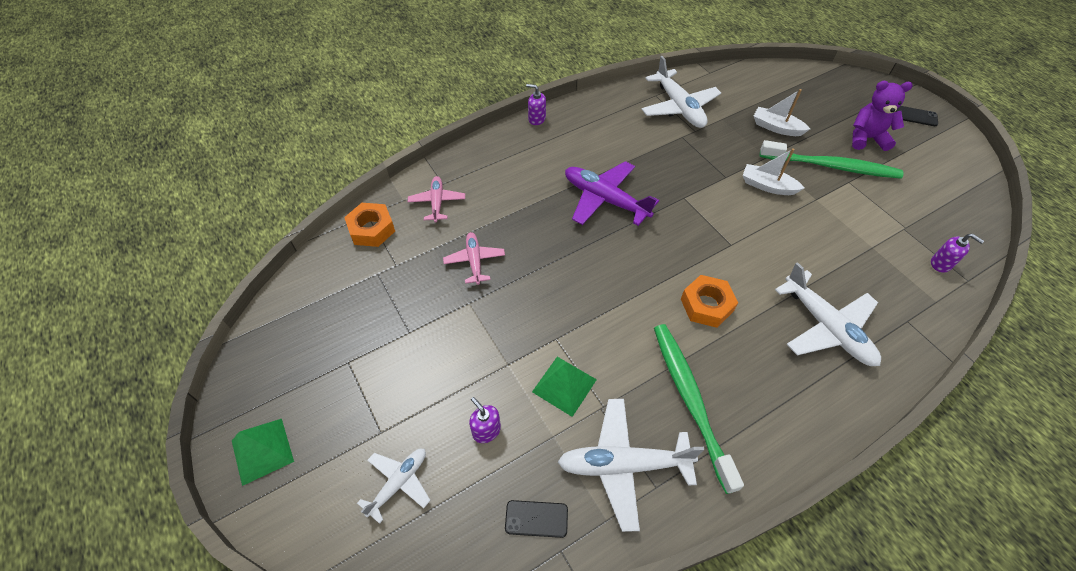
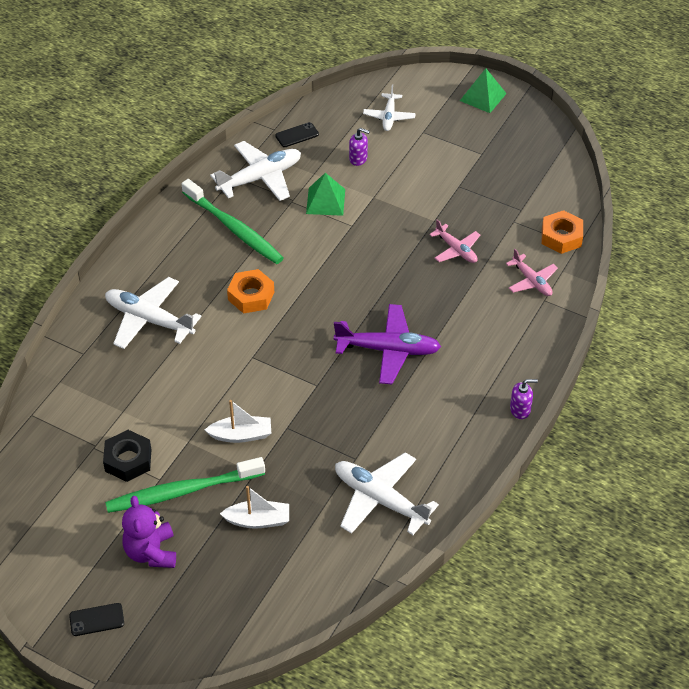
camera: 150 degrees right, 5 degrees down
purple teddy bear [852,81,913,151] -> purple teddy bear turned 105 degrees clockwise [122,496,176,568]
purple soap dispenser [931,234,984,272] -> none
none -> black nut [103,430,151,482]

